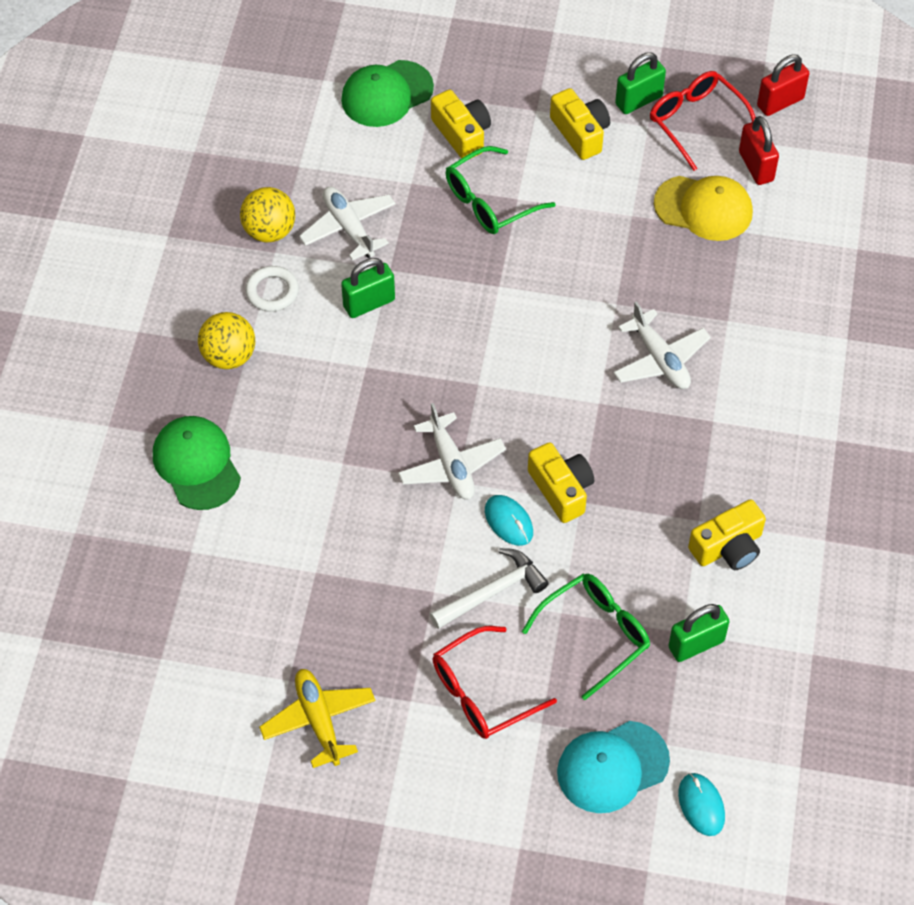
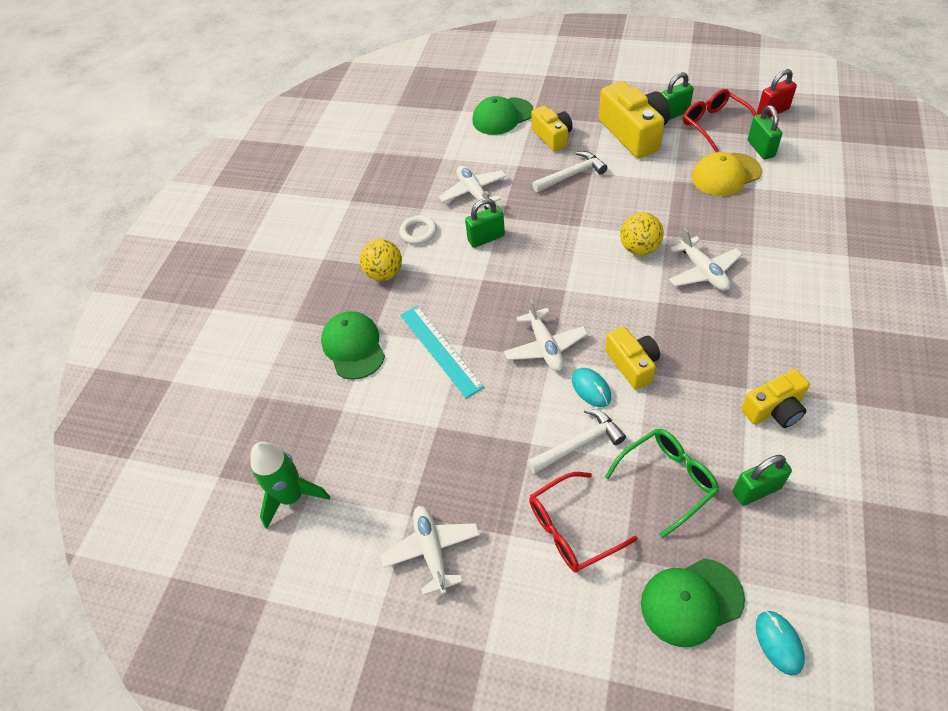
camera: 10 degrees right, 5 degrees down
yellow ball [240,187,295,243] -> yellow ball moved to [620,212,663,255]
yellow plane [259,669,376,768] -> white plane [380,506,480,596]
green glasses [446,146,556,234] -> white hammer [532,151,607,192]
yellow camera [550,88,610,160] -> yellow camera [599,81,670,158], size x1.64
turquoise cap [557,721,670,813] -> green cap [641,558,745,647]
yellow cap [654,176,753,241] -> yellow cap turned 135 degrees clockwise [692,152,762,196]
red padlock [739,116,779,185] -> green padlock [748,105,782,160]
none -> green rocket [251,442,330,529]
none -> turquoise ruler [400,305,484,398]

